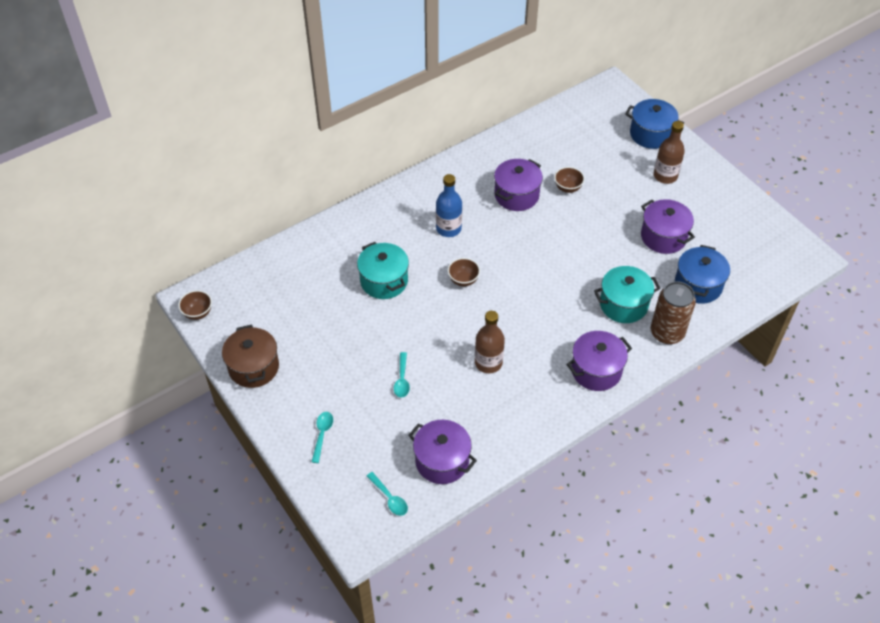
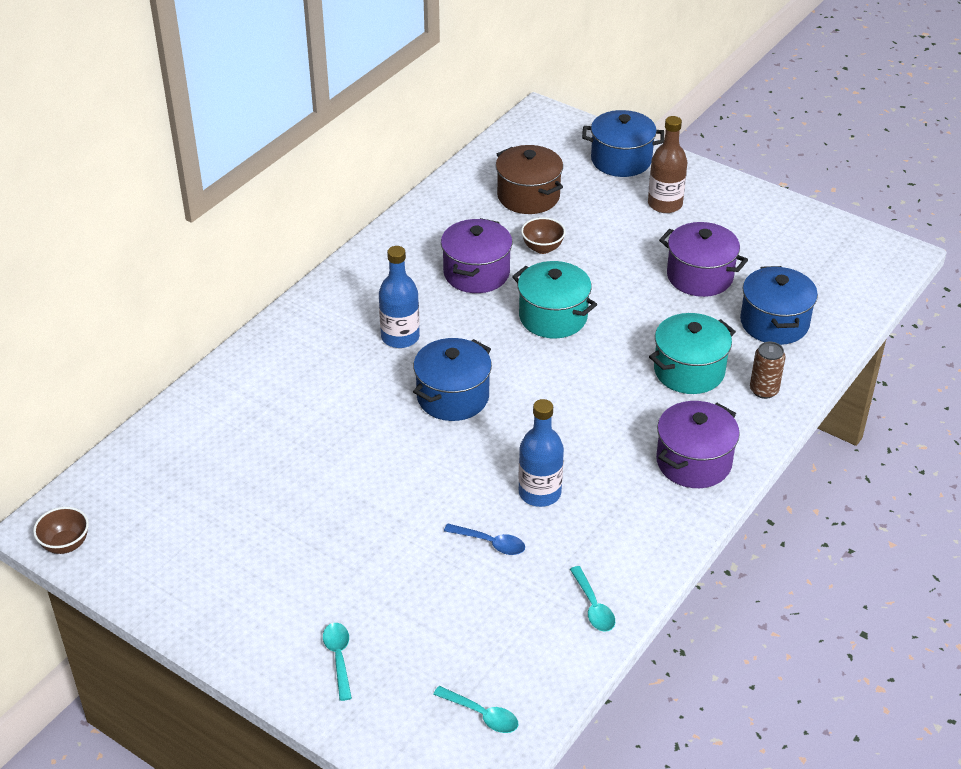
camera: 20 degrees left, 10 degrees down
brown pot [222,324,279,388] -> brown pot moved to [496,145,563,214]
turquoise pot [357,242,409,299] -> turquoise pot moved to [512,261,597,338]
turquoise spoon [394,352,410,397] -> turquoise spoon moved to [570,566,615,632]
purple pot [408,420,477,484] -> none
brown bowl [448,258,480,286] -> blue pot [413,338,492,421]
brown bottle [475,311,505,373] -> blue bottle [519,399,564,507]
brown can [651,281,696,344] -> brown can [750,342,786,399], size x0.58
none -> blue spoon [444,524,525,555]

